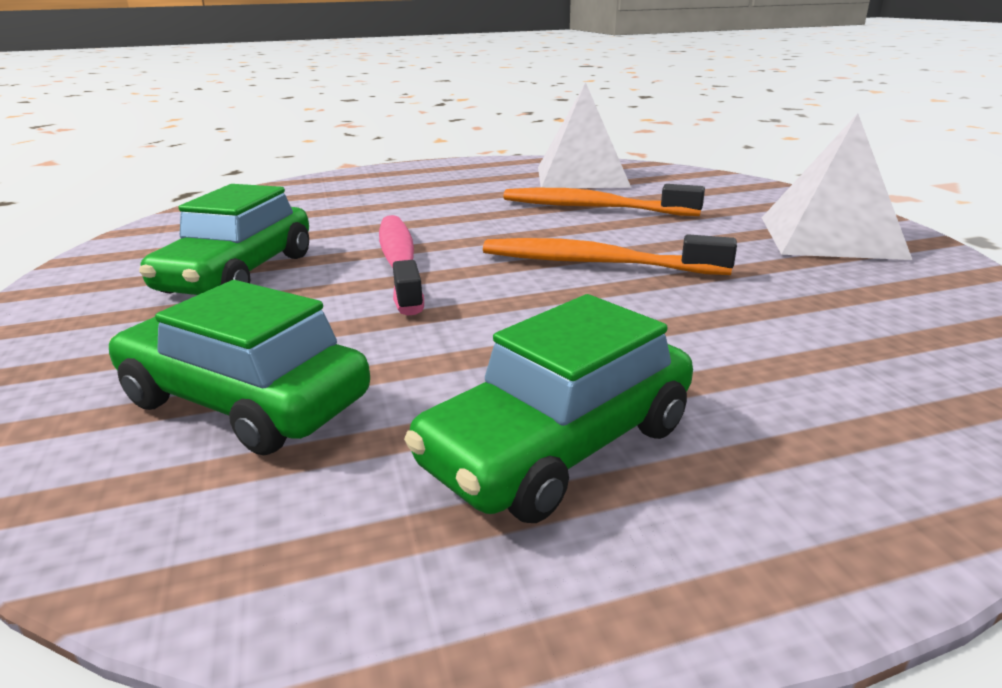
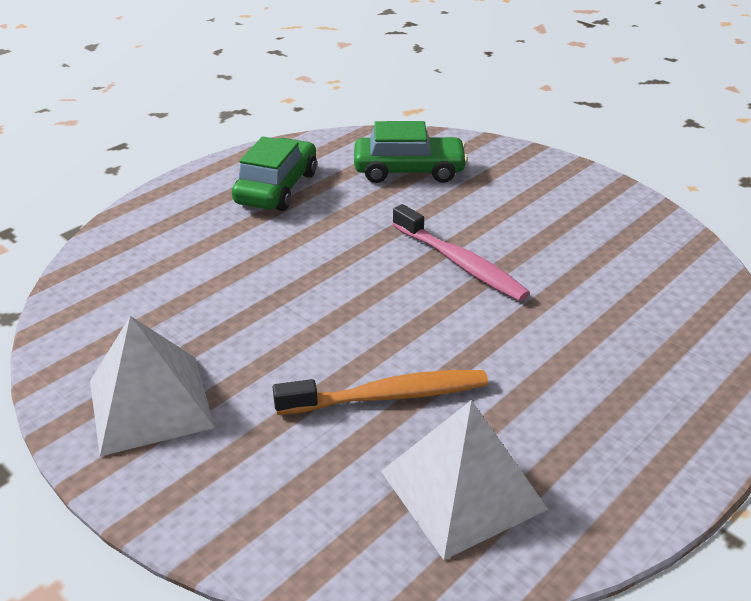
camera: 150 degrees right, 10 degrees up
green car [139,184,309,295] -> none
orange toothbrush [483,234,737,275] -> none

